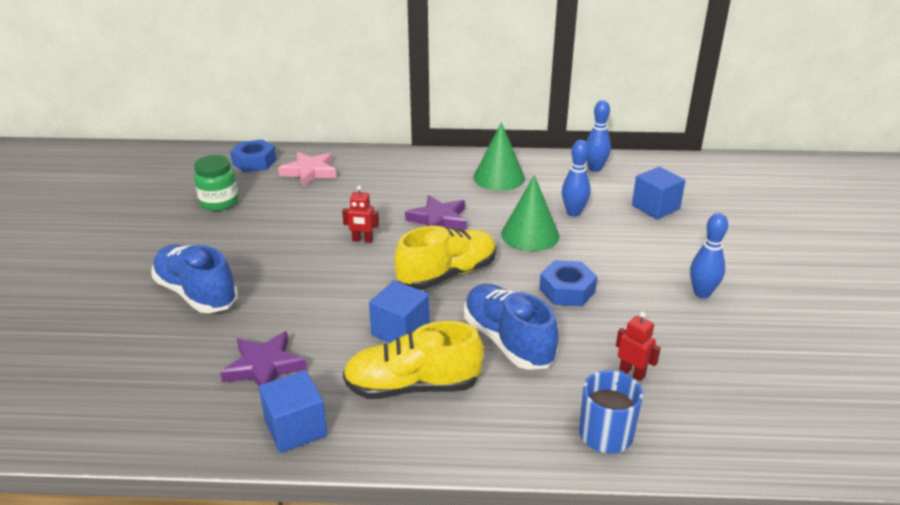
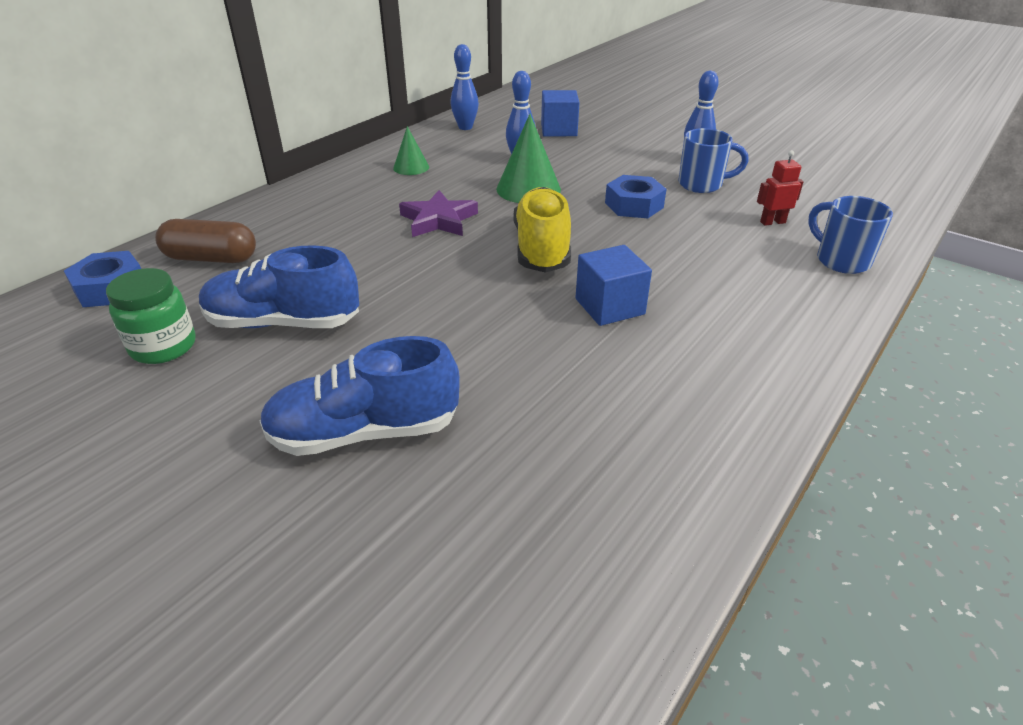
camera: 55 degrees left, 5 degrees up
purple star [220,331,307,387] -> none
blue cube [259,370,327,453] -> none
pink star [278,152,336,187] -> brown capsule [155,219,256,263]
red robot [342,186,379,243] -> none
yellow shoe [343,321,484,399] -> none
blue shoe [464,284,559,370] -> blue shoe moved to [199,245,359,328]
green cone [473,122,525,191] -> green cone [393,126,429,175], size x0.59
none -> blue mug [678,128,749,193]

